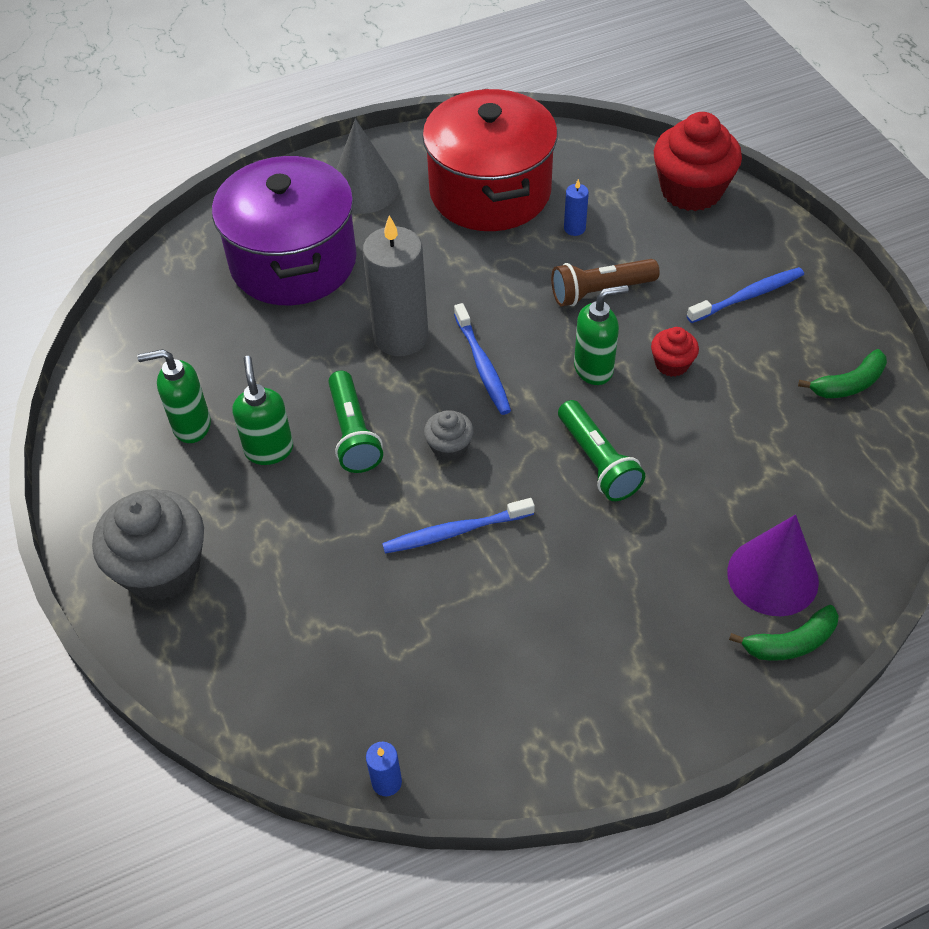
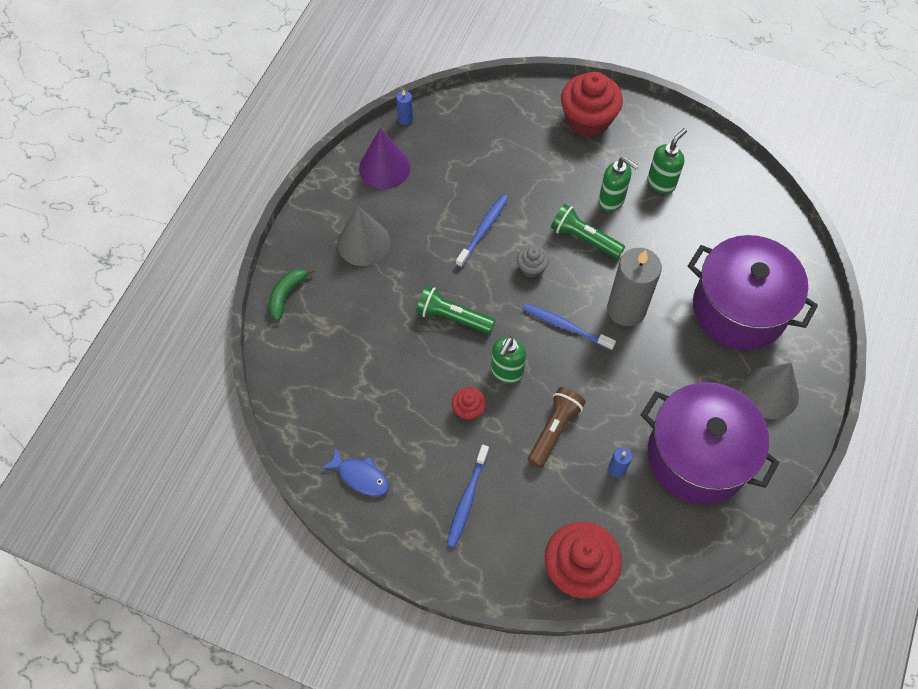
camera: 135 degrees right, 10 degrees up
grey cupcake [92,489,204,601] -> red cupcake [561,72,623,137]
red pot [422,89,558,231] -> purple pot [641,382,780,504]
purple cone [727,515,819,616] -> purple cone moved to [359,128,410,189]
green banana [798,349,887,398] -> blue fish [321,448,389,496]
none -> grey cone [337,206,390,266]

